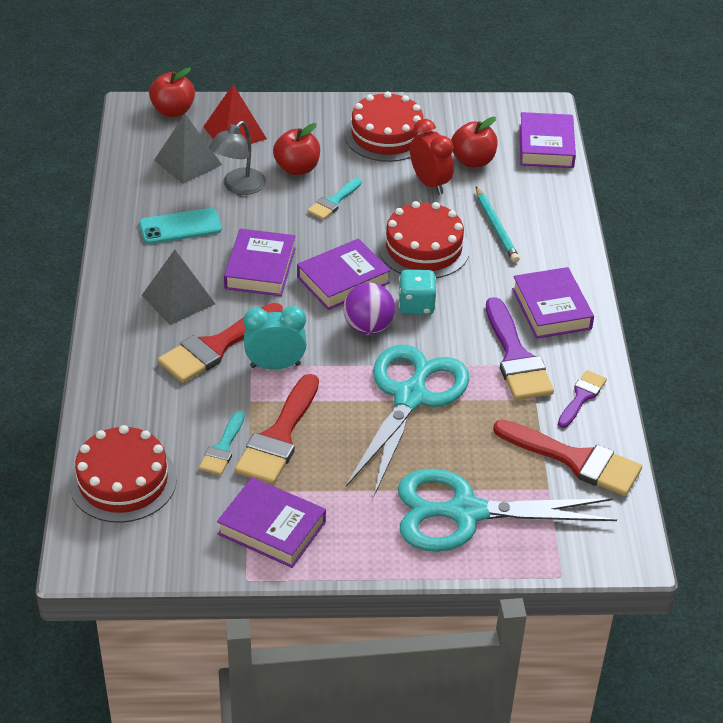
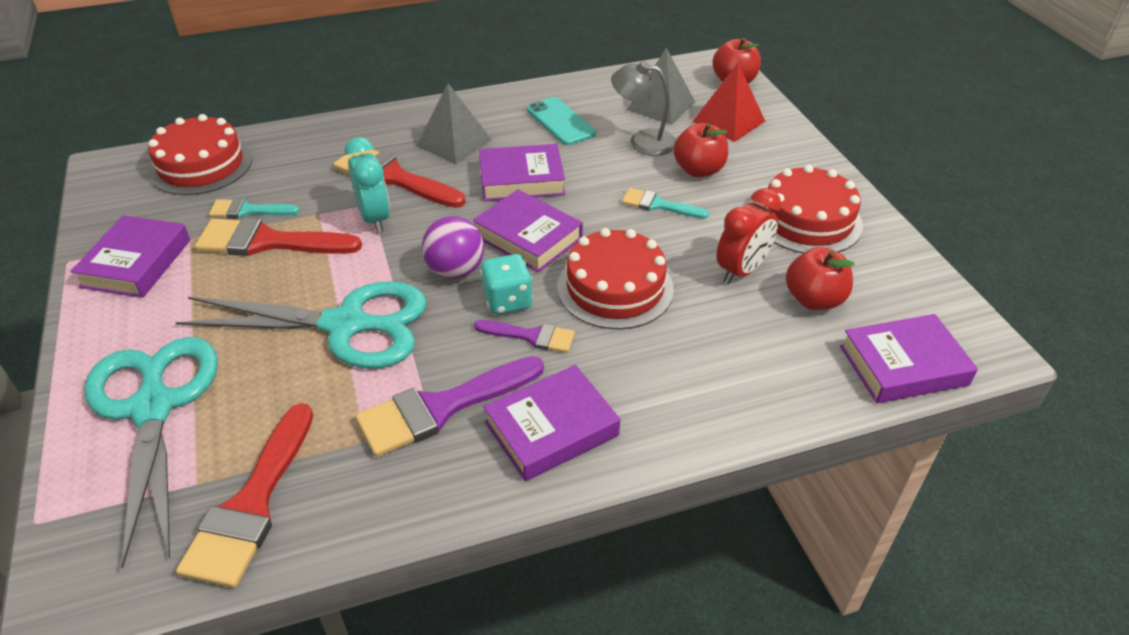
camera: 75 degrees right, 0 degrees up
turquoise pencil [476,187,520,263] -> none
purple brush [558,370,607,428] -> purple brush moved to [474,320,575,353]

